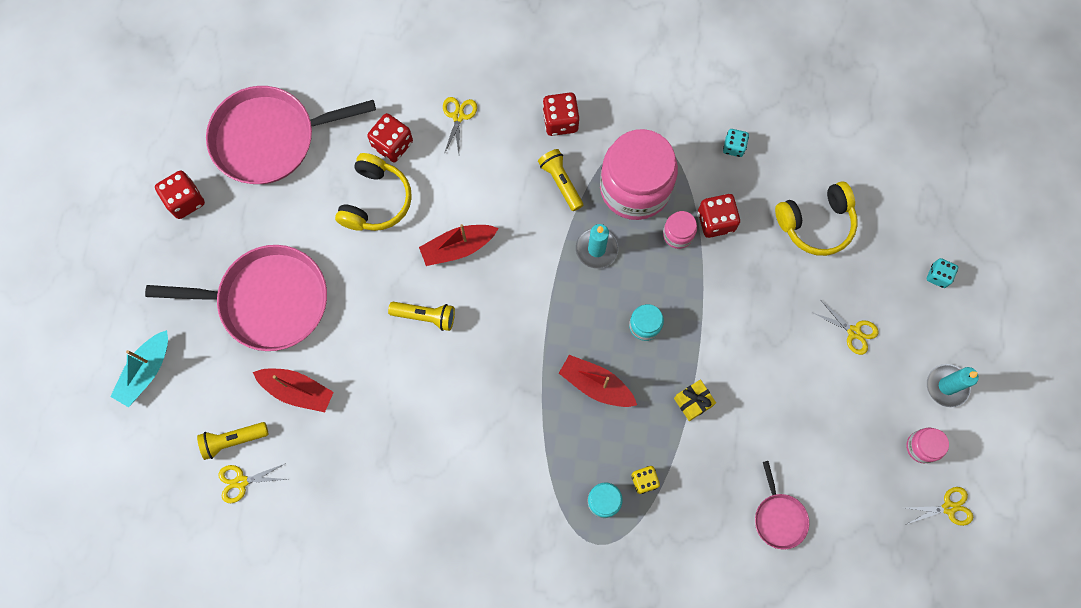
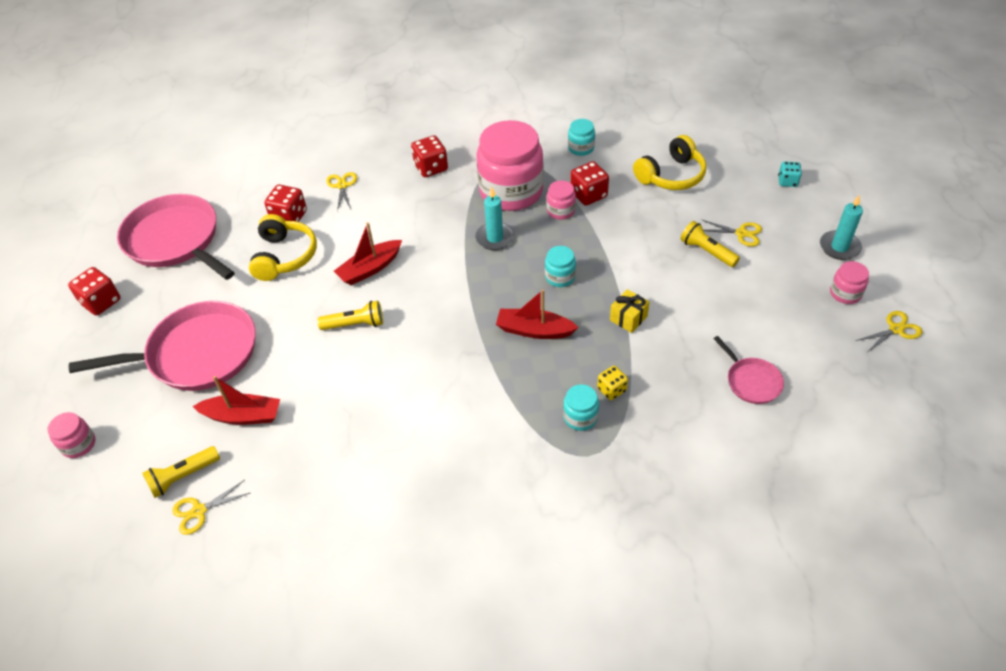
camera: 15 degrees left, 25 degrees down
turquoise boat [110,330,168,407] -> pink jar [48,412,95,458]
pink pan [206,86,376,184] -> pink pan turned 75 degrees clockwise [117,194,235,280]
yellow flashlight [538,149,583,211] -> yellow flashlight moved to [680,221,740,267]
turquoise dice [723,129,749,157] -> turquoise jar [568,119,595,156]

